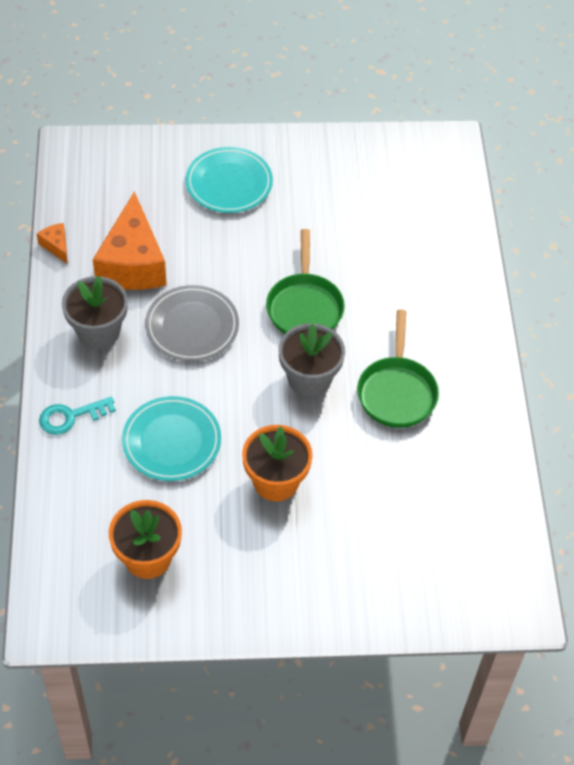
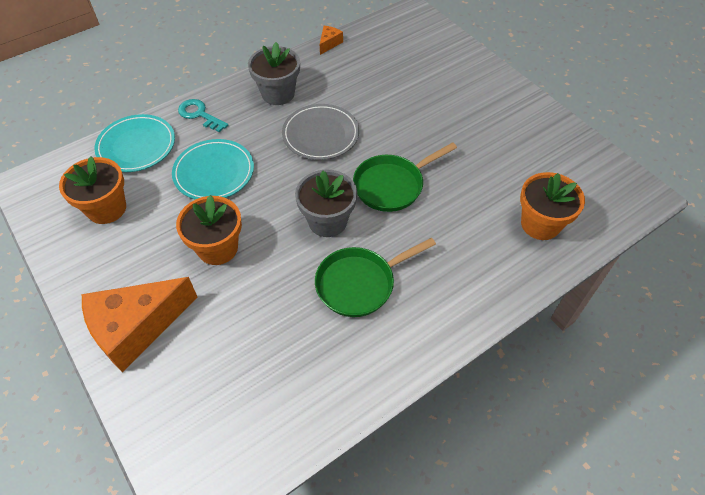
camera: 60 degrees right, 0 degrees up
orange cheese [93,191,167,290] -> orange cheese moved to [82,277,197,372]
turquoise plate [186,147,273,213] -> turquoise plate moved to [94,114,175,172]
none -> orange flower pot [520,172,585,240]

